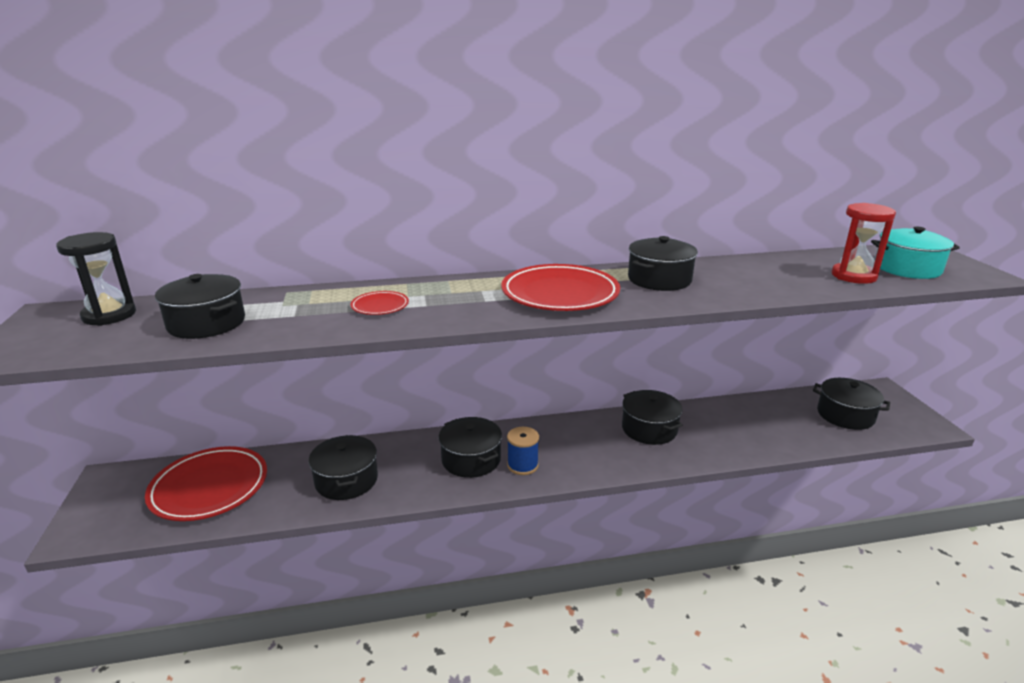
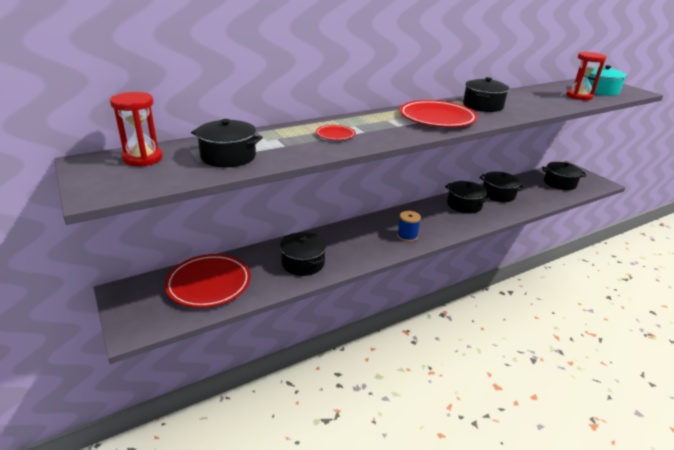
camera: 20 degrees left, 5 degrees up
black hourglass [56,232,136,326] -> red hourglass [110,92,163,166]
black pot [439,417,502,478] -> black pot moved to [479,172,524,202]

